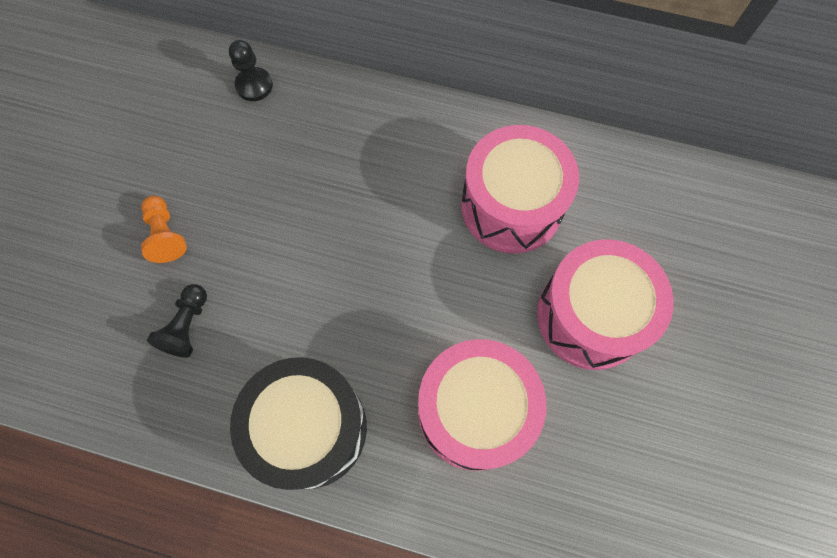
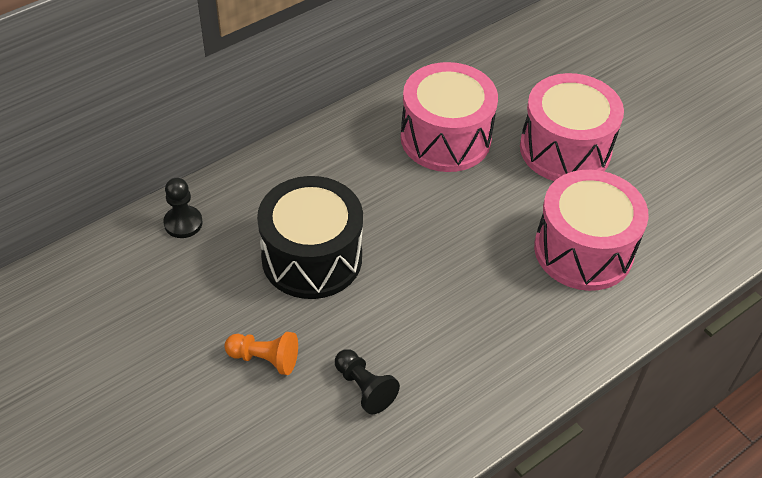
camera: 55 degrees left, 20 degrees down
black drum [230,357,367,490] -> black drum moved to [257,176,363,299]

